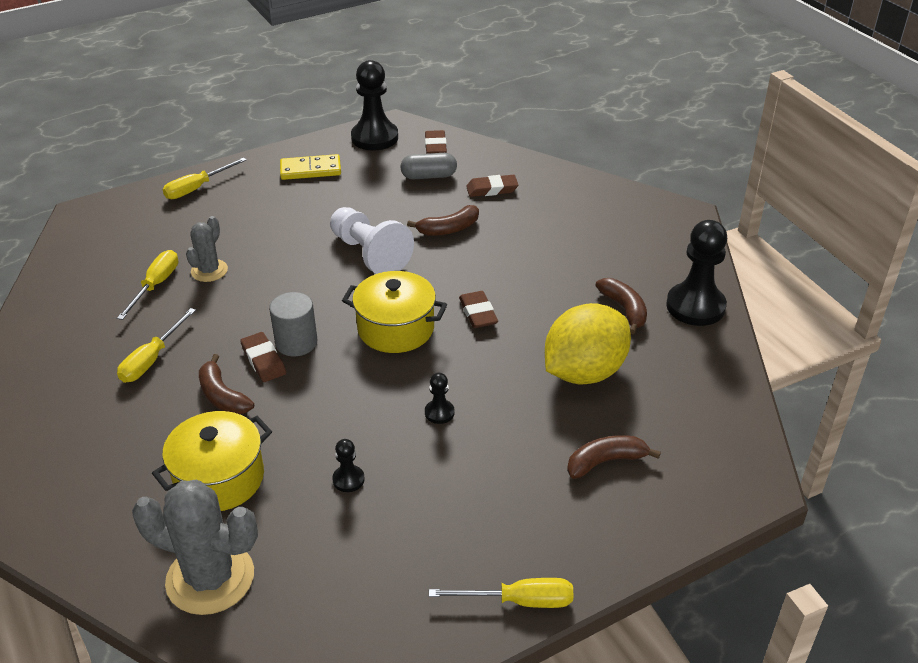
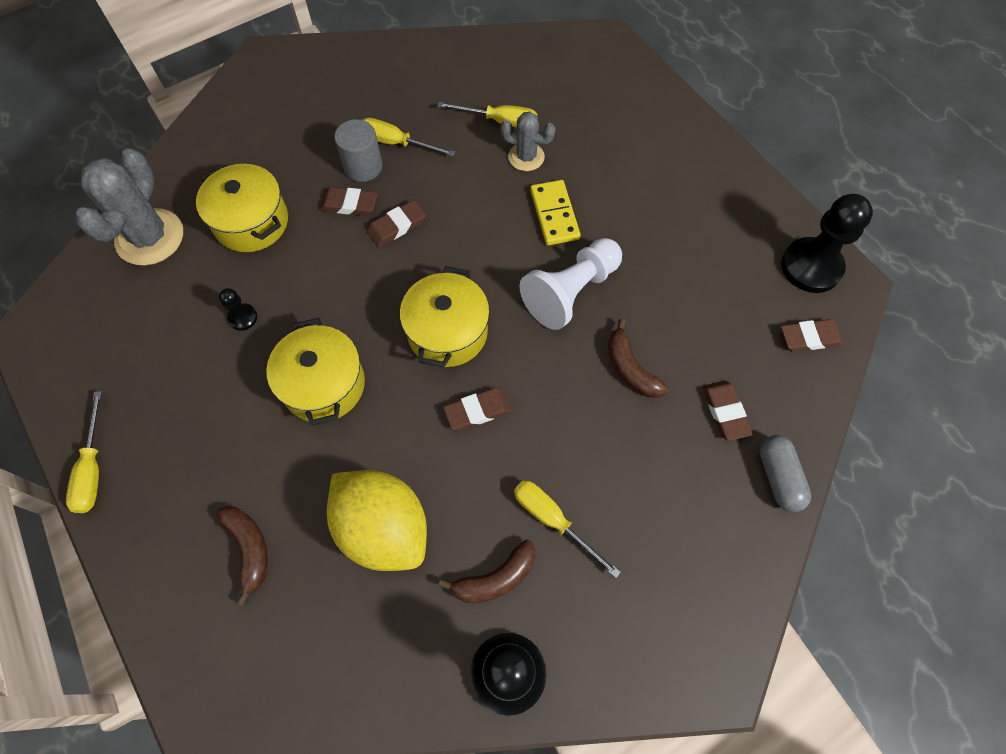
camera: 85 degrees right, 25 degrees up
yellow screwdriver [163,158,246,199] -> yellow screwdriver moved to [514,480,621,578]
brown banana [199,354,254,414] -> brown eraser [320,187,378,216]
grey cylinder [269,292,318,356] -> grey cylinder moved to [334,119,383,182]
yellow domino [280,154,341,180] -> yellow domino moved to [530,180,581,245]
grey capsule [400,153,457,179] -> grey capsule moved to [759,435,811,512]
black pawn [425,373,455,424] -> yellow pot [266,318,365,426]

